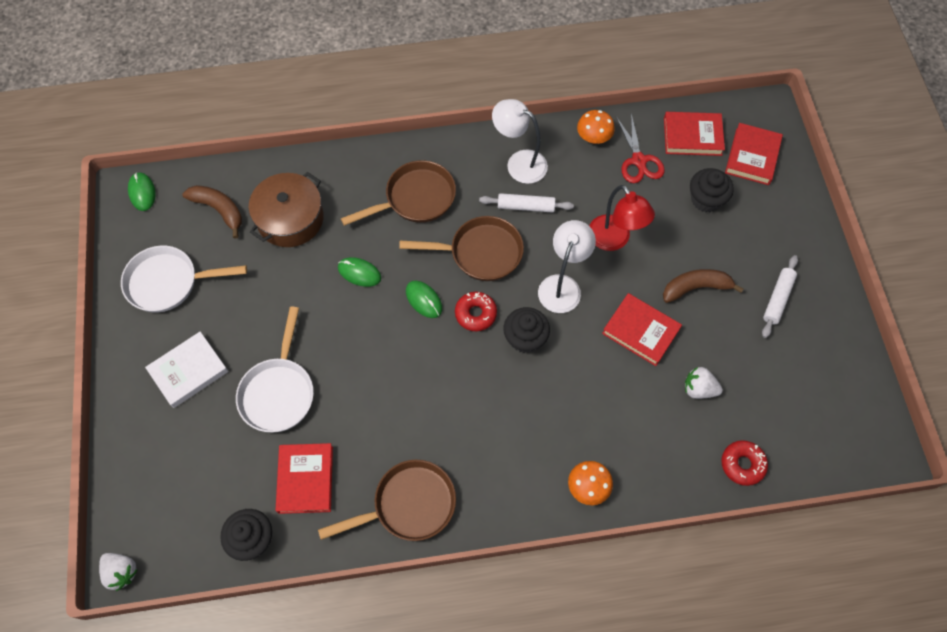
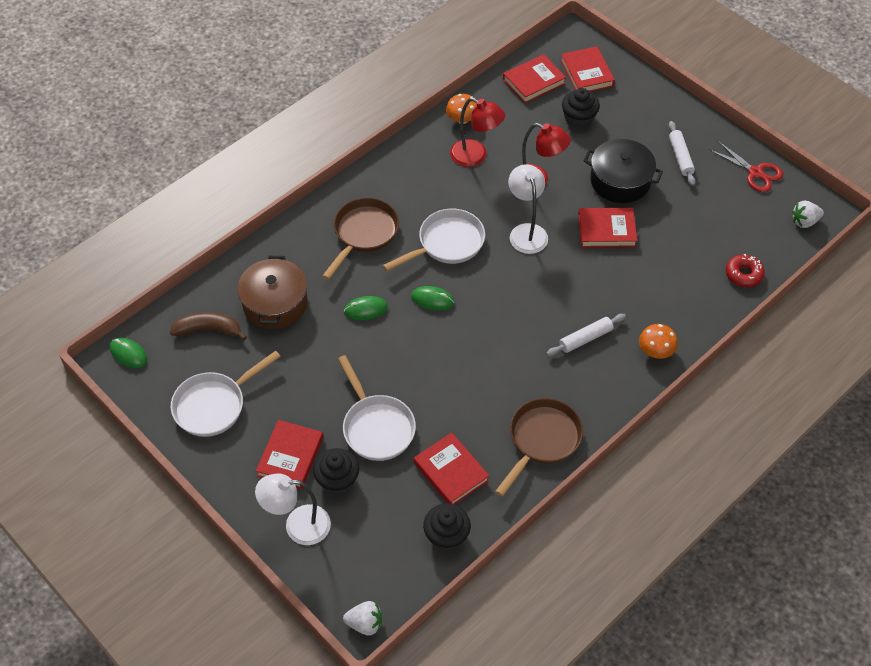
camera: 35 degrees left, 10 degrees down
white book [145,332,228,408] -> red book [256,420,323,489]
brown pan [399,216,524,281] -> white pan [383,209,485,271]
red donut [455,292,497,331] -> none
white rolling pin [479,193,574,213] -> white rolling pin moved to [546,314,626,356]
white lamp [492,99,548,184] -> white lamp moved to [255,473,331,545]
black cupcake [503,307,550,353] -> black cupcake moved to [313,448,359,495]
red scissors [616,114,665,183] -> red scissors moved to [710,141,783,192]
brown banana [663,269,744,303] -> black pot [584,139,663,203]
white strawberry [685,367,723,399] -> white strawberry moved to [792,201,824,228]
none -> red lamp [450,97,505,167]

